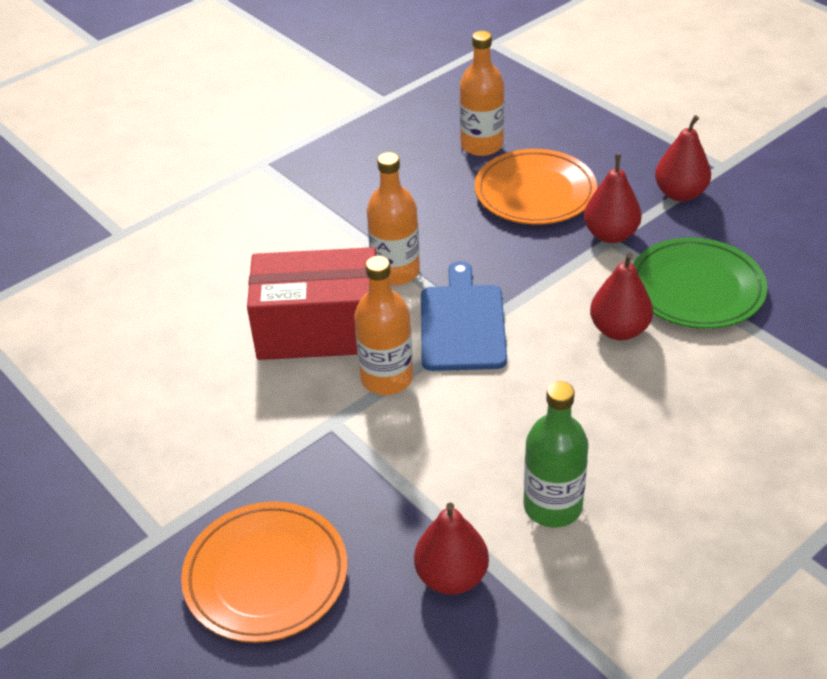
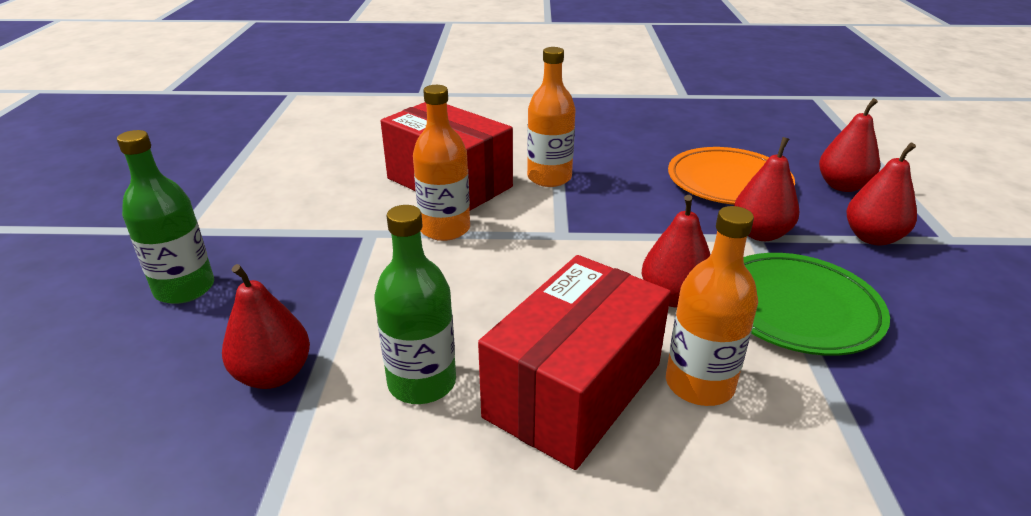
camera: 40 degrees right, 10 degrees down
orange plate [181,502,348,643] -> green bottle [117,130,214,304]
blue cutting board [421,261,507,371] -> none
orange bottle [459,31,504,156] -> orange bottle moved to [666,206,758,406]
none -> red box [478,255,671,470]
none -> red pear [819,98,880,192]

